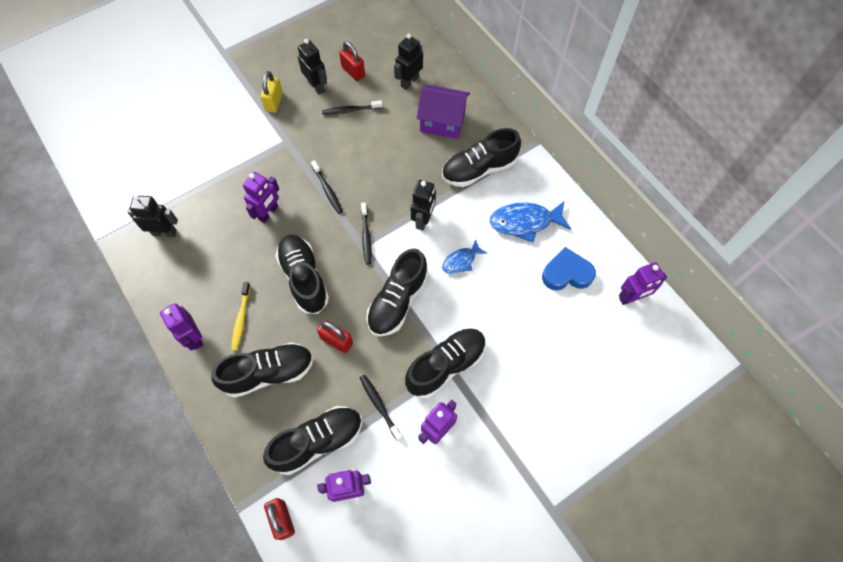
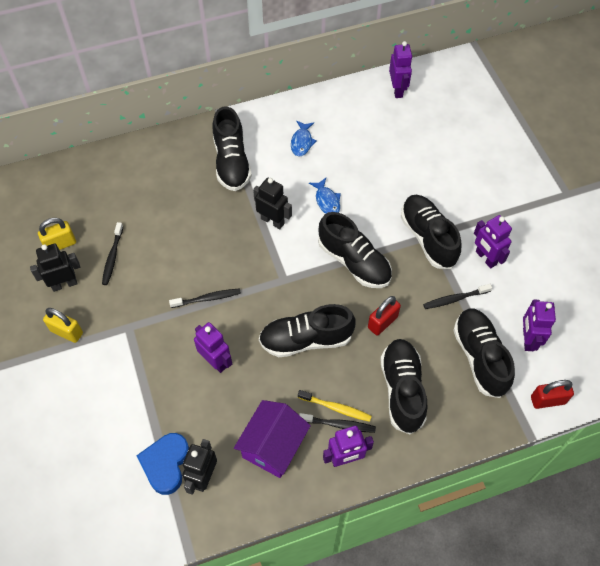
camera: 75 degrees left, 5 degrees down
red padlock [339,41,365,81] -> yellow padlock [38,218,76,250]
black toothbrush [361,202,372,265] -> black toothbrush moved to [299,413,376,433]
black robot [394,34,423,90] -> none
purple house [417,85,470,139] -> purple house moved to [234,400,311,478]
blue fish [489,201,571,242] -> blue fish [291,121,317,156], size x0.59
blue heart [542,247,596,290] -> blue heart moved to [136,433,189,495]

